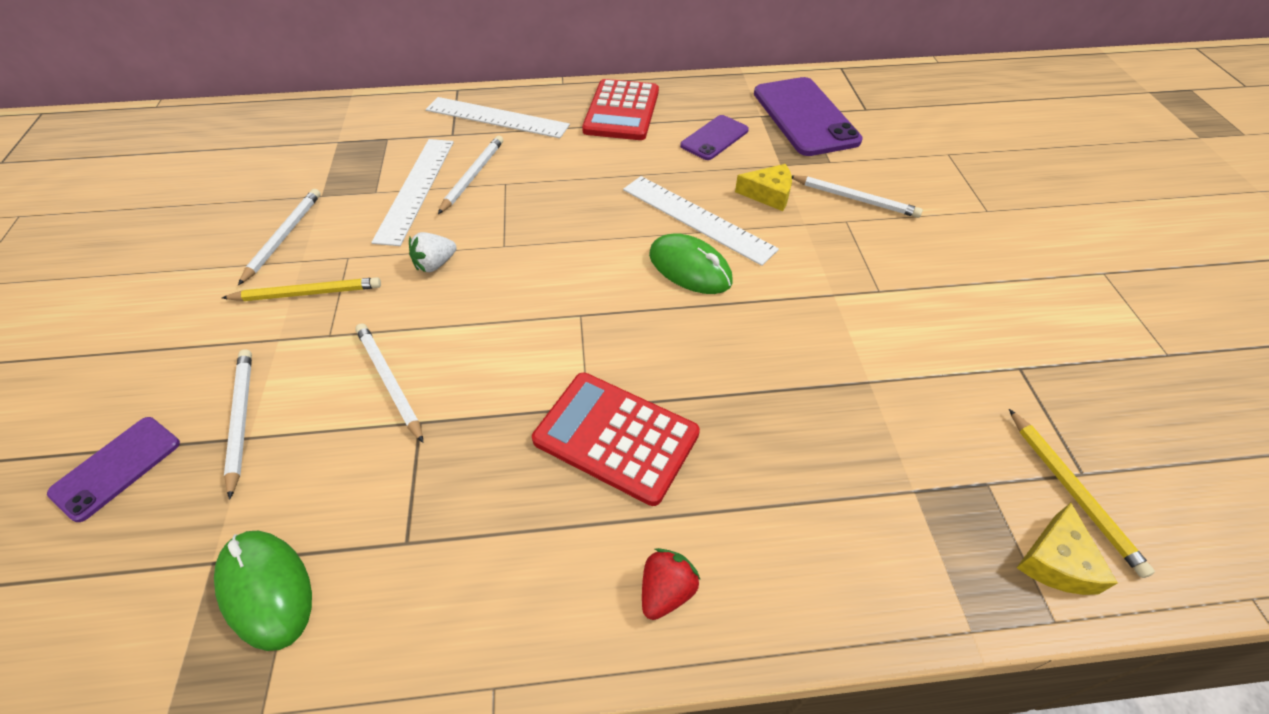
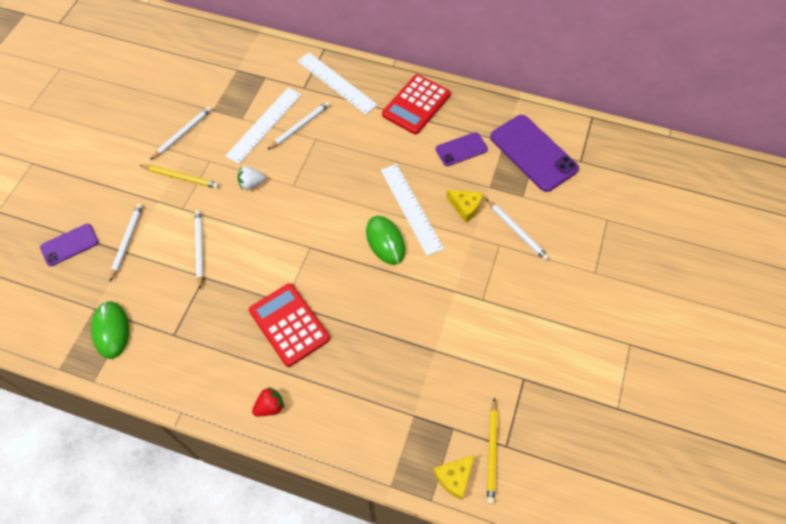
camera: 25 degrees right, 10 degrees up
purple phone [754,77,863,156] -> purple phone turned 45 degrees counterclockwise [490,115,579,192]

